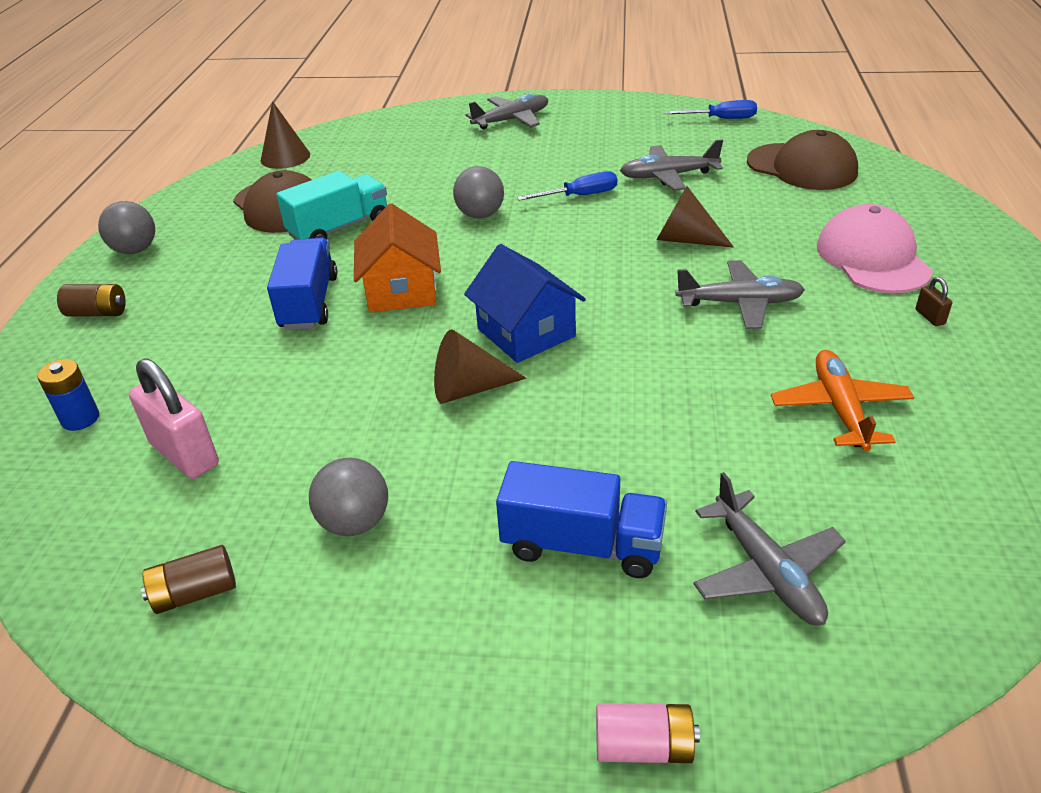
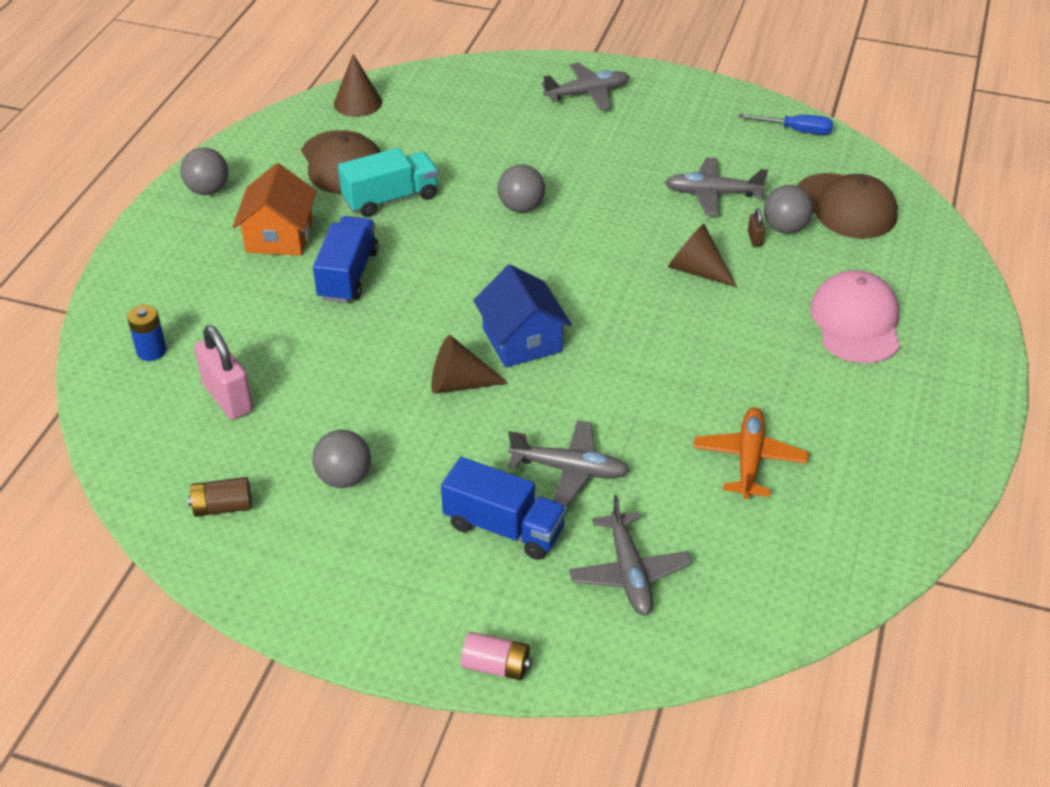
camera: 10 degrees right, 5 degrees up
brown battery [57,284,126,316] -> none
orange house [354,203,441,313] -> orange house moved to [232,163,316,256]
blue screwdriver [517,171,617,201] -> none
grey plane [675,260,805,329] -> grey plane moved to [508,420,629,507]
brown padlock [916,277,952,326] -> brown padlock moved to [748,208,765,247]
none -> grey ball [764,185,813,234]

